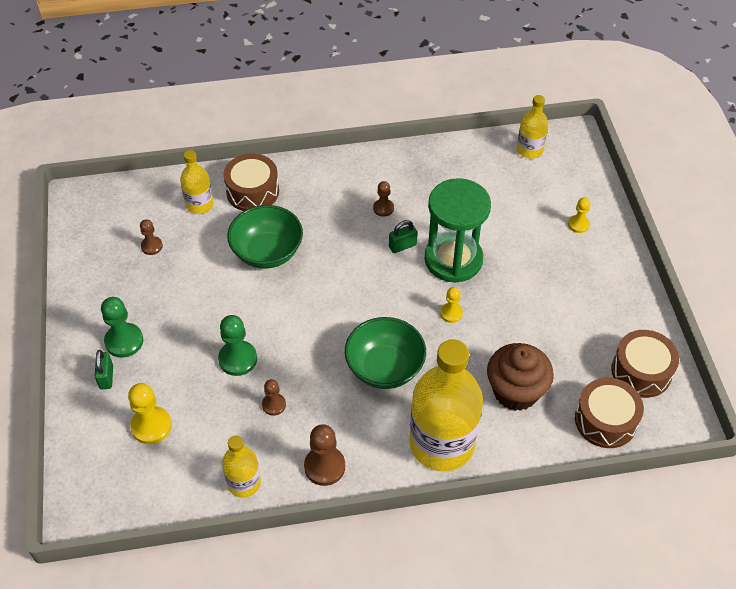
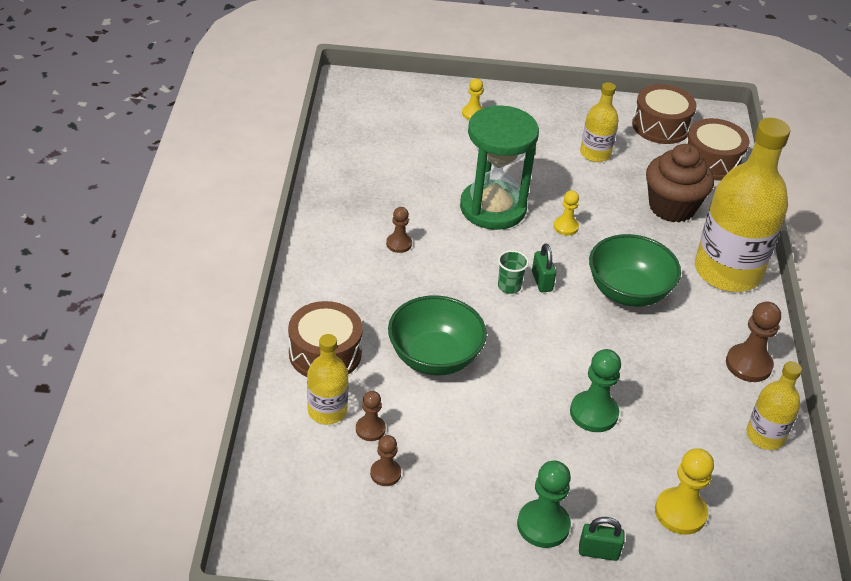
camera: 80 degrees left, 10 degrees down
brown pawn [262,379,286,416] -> brown pawn moved to [356,391,386,441]
green padlock [389,220,417,253] -> green padlock moved to [532,244,556,292]
yellow bottle [517,95,549,159] -> yellow bottle moved to [580,82,619,162]
none -> green cup [498,250,529,294]

